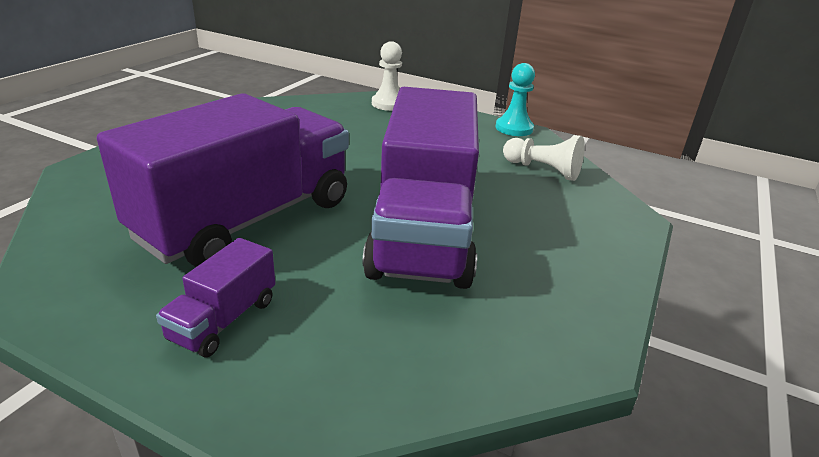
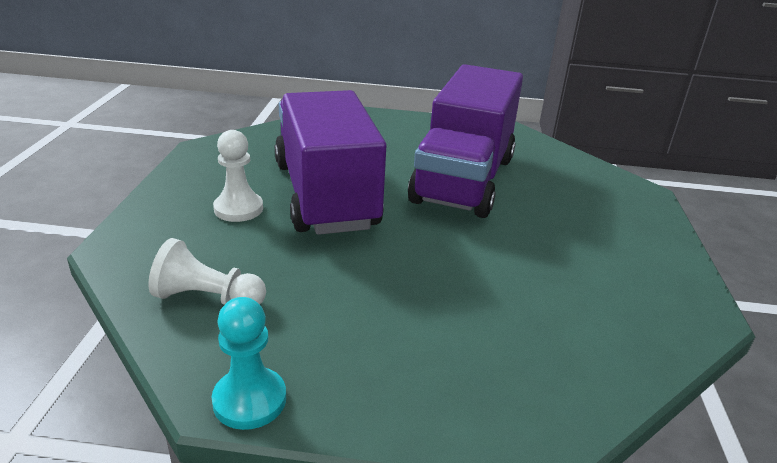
camera: 160 degrees right, 0 degrees up
purple truck [156,238,275,358] -> none
white pawn [372,41,402,111] -> white pawn moved to [213,130,263,222]

